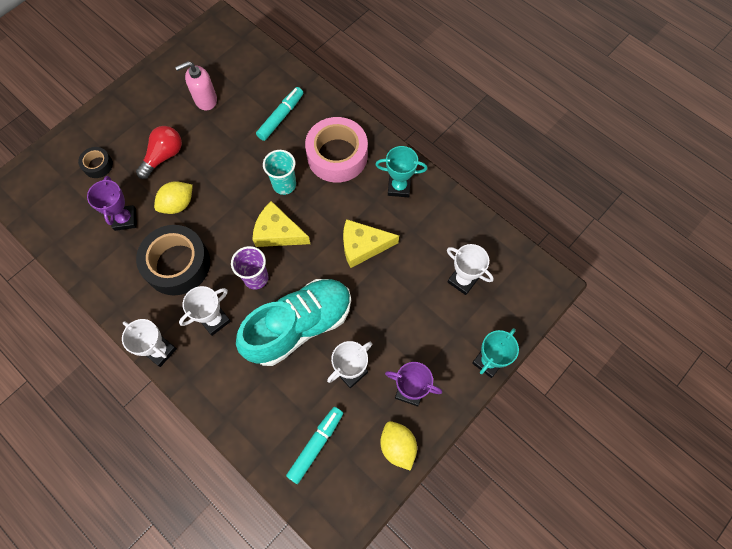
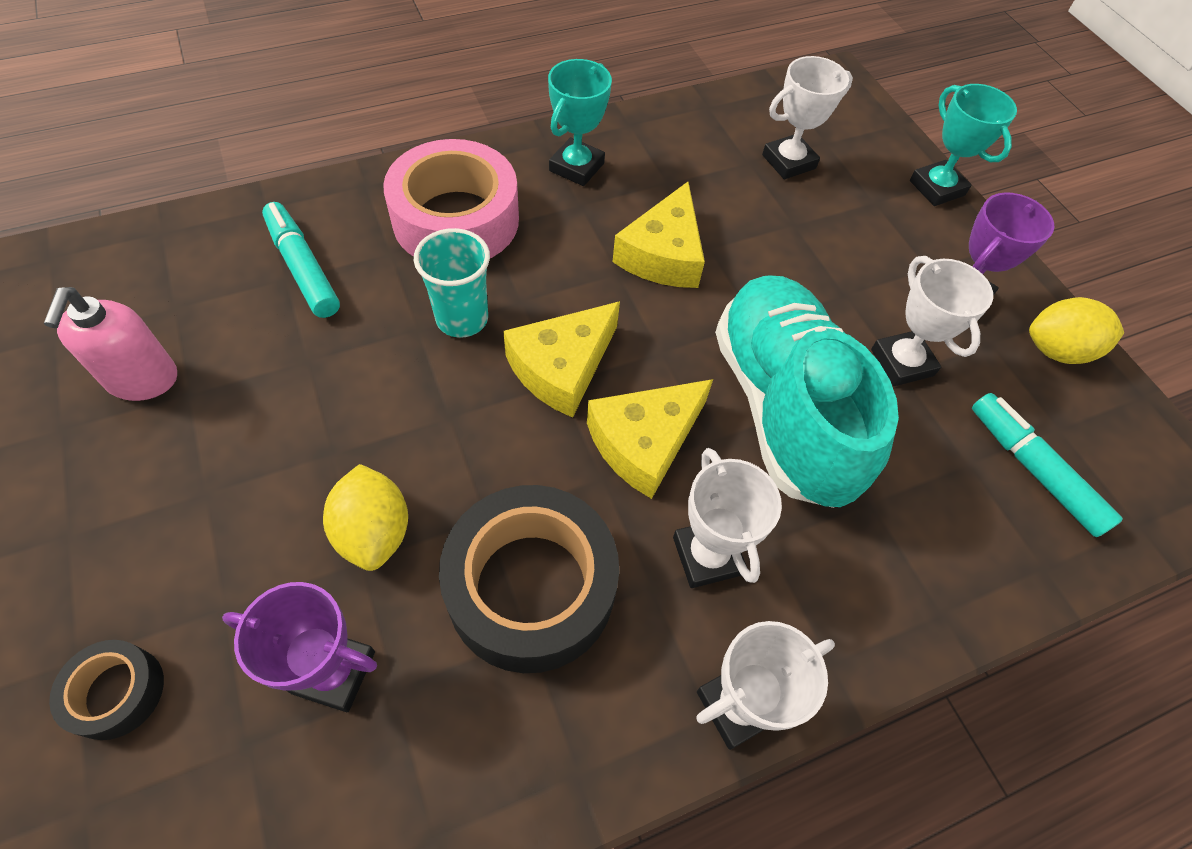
camera: 70 degrees left, 10 degrees down
red light bulb [136,126,182,179] -> none
purple cup [231,246,269,289] -> yellow cheese [587,379,713,499]

